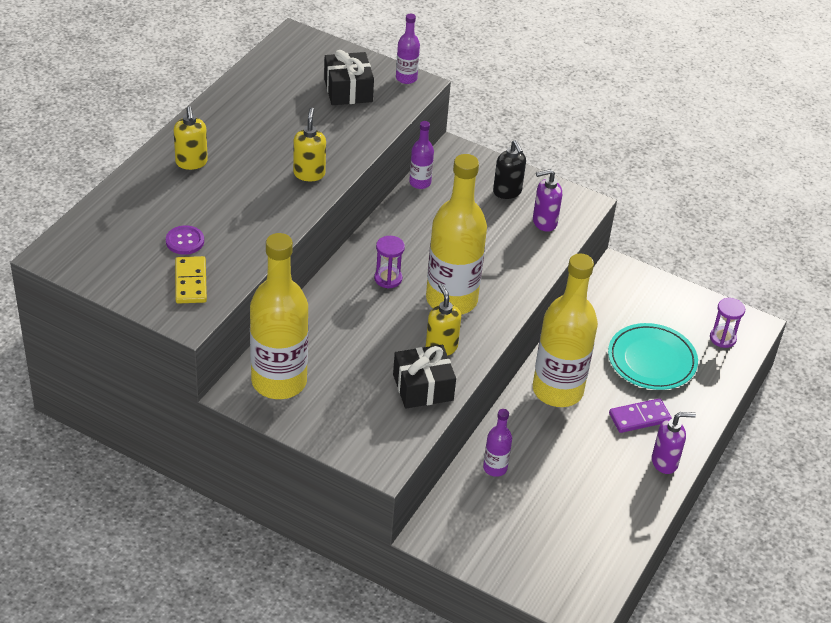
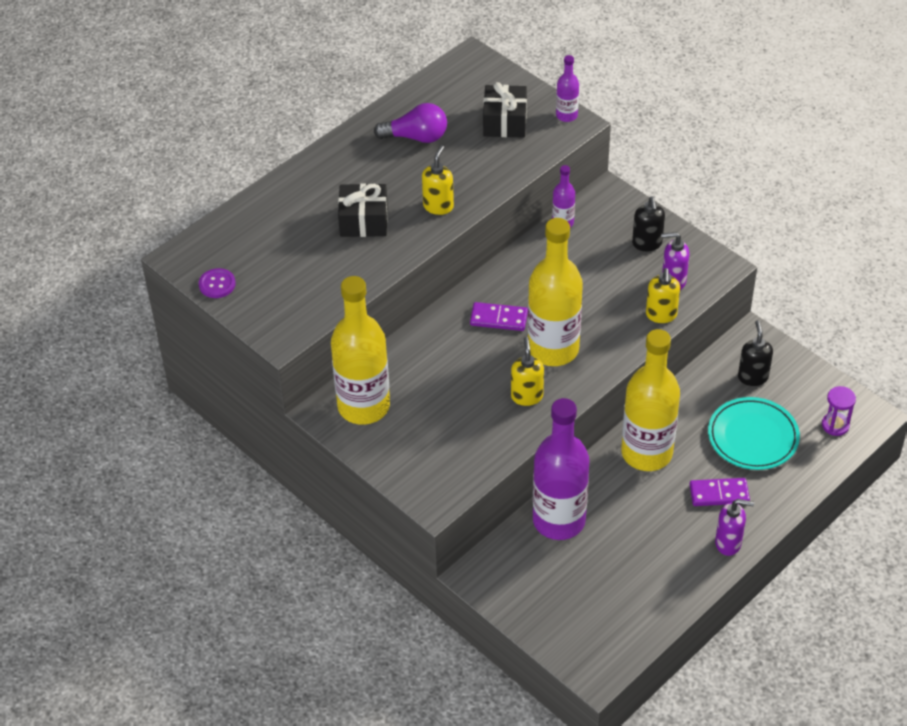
camera: 20 degrees right, 5 degrees up
purple button [166,225,204,255] -> purple button moved to [199,268,236,298]
yellow soap dispenser [174,106,208,170] -> yellow soap dispenser moved to [646,268,680,323]
yellow domino [175,256,207,304] -> none
purple hourglass [374,236,405,289] -> purple domino [470,302,528,331]
black gift [393,345,456,409] -> black gift moved to [338,183,388,237]
purple bottle [483,409,512,477] -> purple bottle [533,398,589,540], size x2.22
none -> purple light bulb [374,103,447,143]
none -> black soap dispenser [738,320,773,386]

